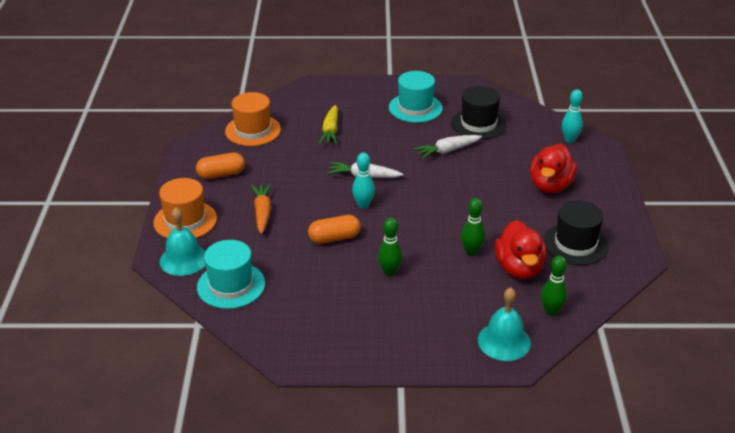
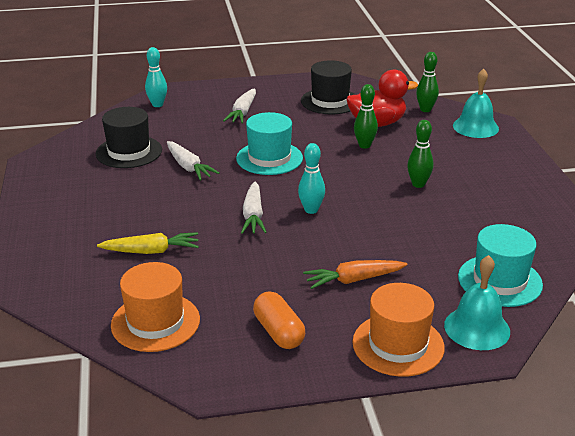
camera: 100 degrees left, 5 degrees down
orange capsule [308,215,361,244] -> none
turquoise hat [389,71,443,123] -> turquoise hat moved to [236,112,303,175]
red duck [530,144,577,193] -> white carrot [223,89,256,124]

